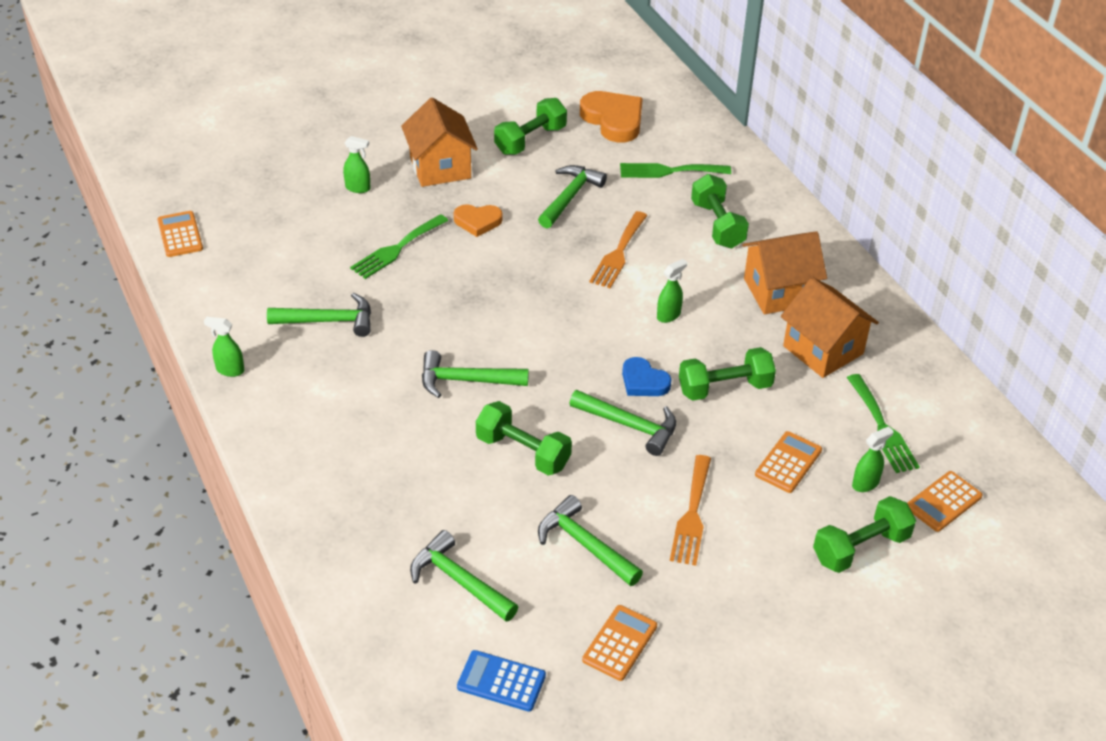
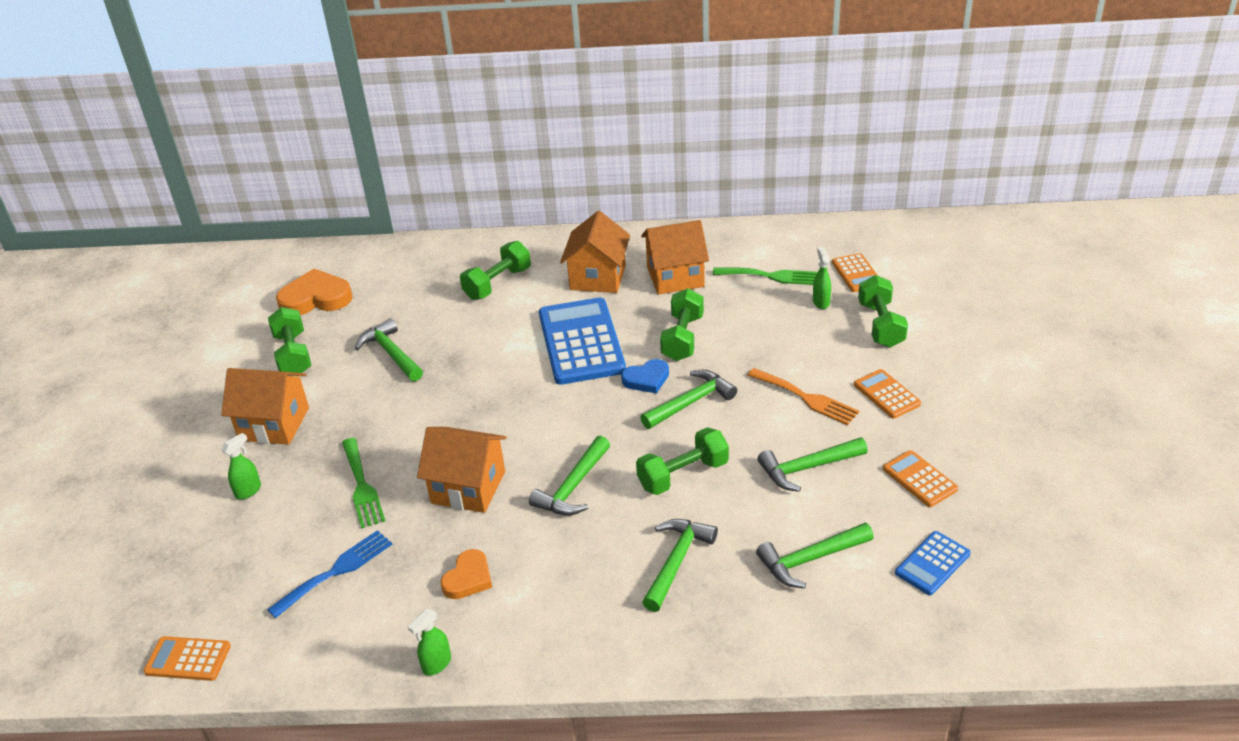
camera: 60 degrees left, 5 degrees down
green hammer [267,293,371,337] -> green hammer moved to [642,519,718,612]
orange heart [454,204,503,237] -> orange heart moved to [441,549,492,599]
orange fork [590,211,648,288] -> none
green fork [620,163,731,178] -> none
green spray bottle [657,259,687,323] -> blue calculator [539,298,626,385]
green dumbbell [691,174,749,248] -> green dumbbell turned 60 degrees counterclockwise [460,241,531,300]
orange calculator [755,431,822,493] -> orange calculator moved to [854,369,921,418]
none -> blue fork [267,530,392,618]
none -> orange house [417,427,506,513]

